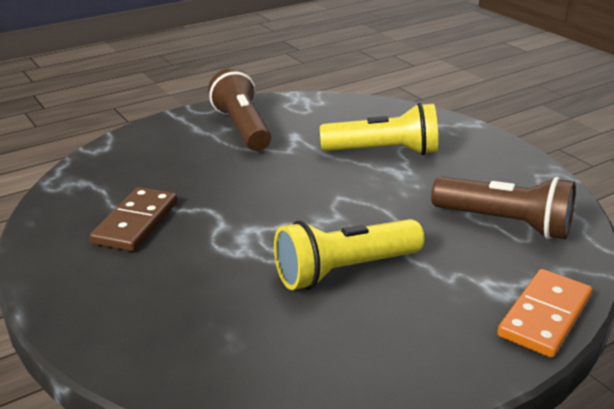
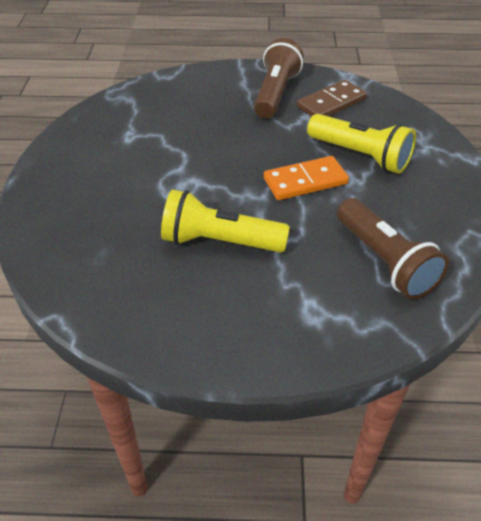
camera: 35 degrees right, 15 degrees up
brown domino [90,187,178,252] -> brown domino moved to [297,80,367,117]
orange domino [497,269,592,358] -> orange domino moved to [264,156,349,200]

